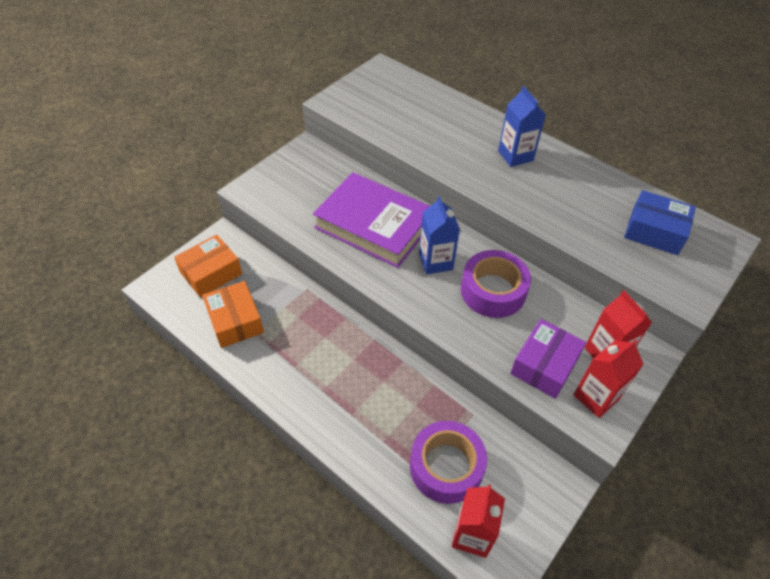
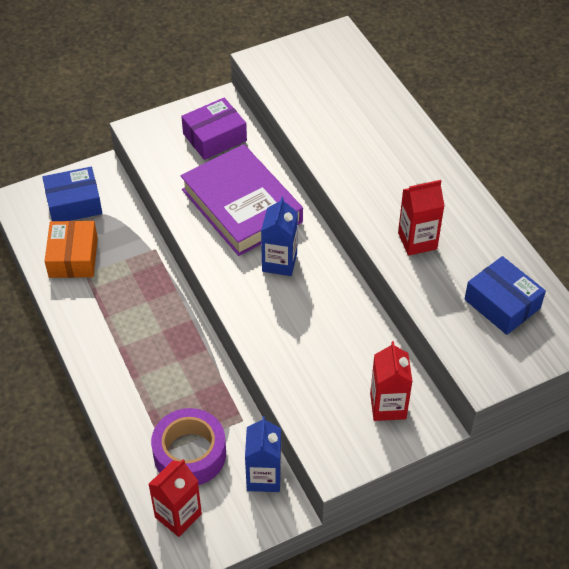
camera: 25 degrees right, 0 degrees up
orange box [174,234,242,298] -> blue box [42,167,102,221]
purple tape [461,250,531,318] -> none
blue carton [498,86,546,167] -> blue carton moved to [245,416,281,492]
purple box [510,319,586,399] -> purple box moved to [181,98,247,160]
red carton [574,339,644,418] -> red carton moved to [398,180,444,256]

